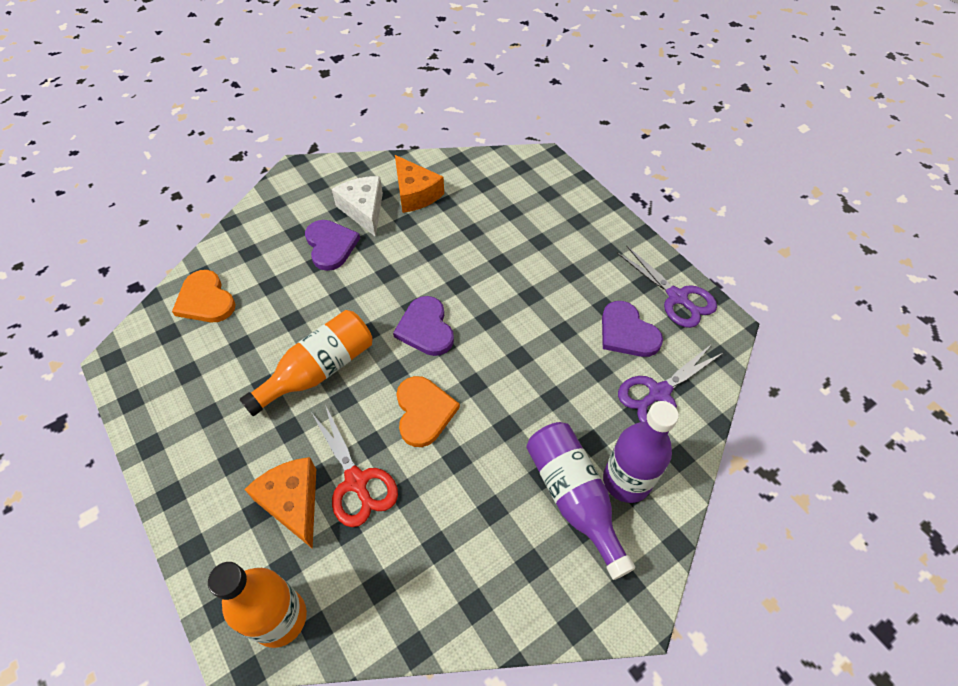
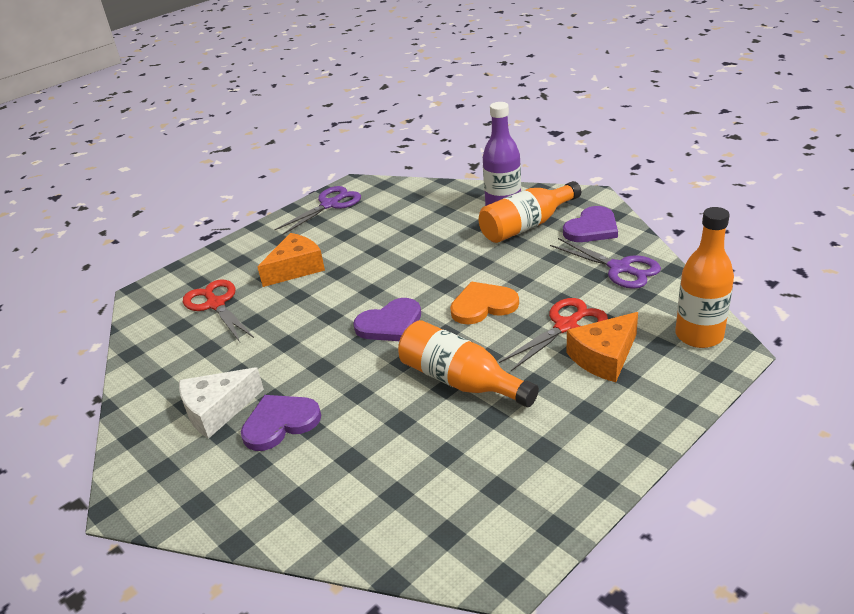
camera: 95 degrees left, 20 degrees down
orange heart [172,270,236,322] -> none
orange cheese [395,155,444,213] -> orange cheese moved to [257,233,325,287]
purple bottle [526,422,635,580] -> orange bottle [479,181,581,243]
purple heart [602,301,663,357] -> purple heart moved to [563,206,618,242]
purple scissors [618,343,723,422] -> purple scissors moved to [550,238,661,289]
none -> red scissors [183,280,254,342]

